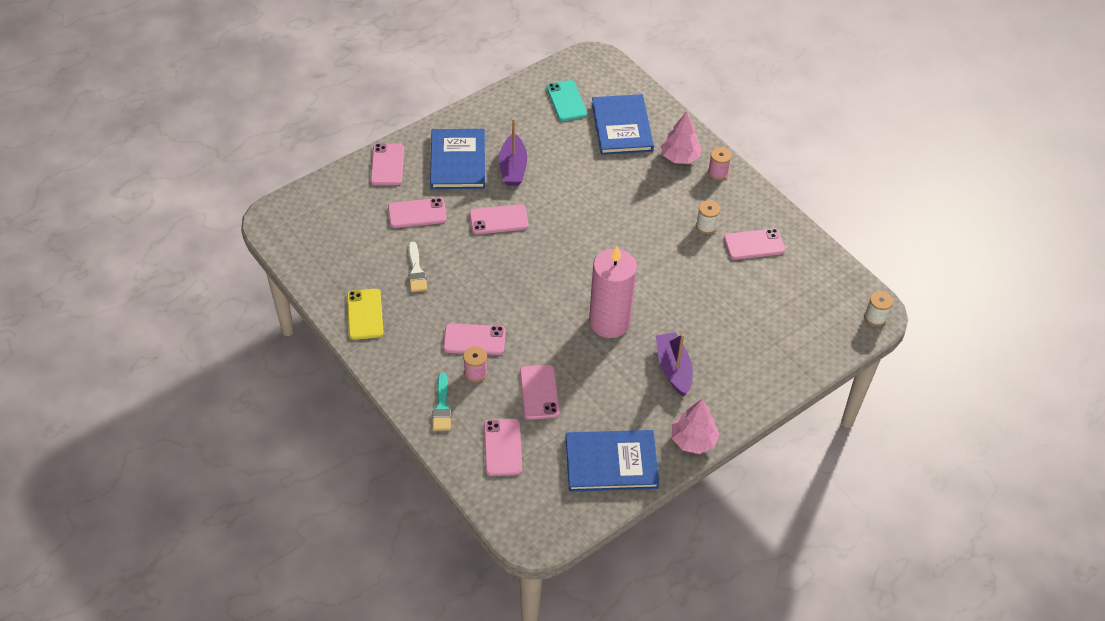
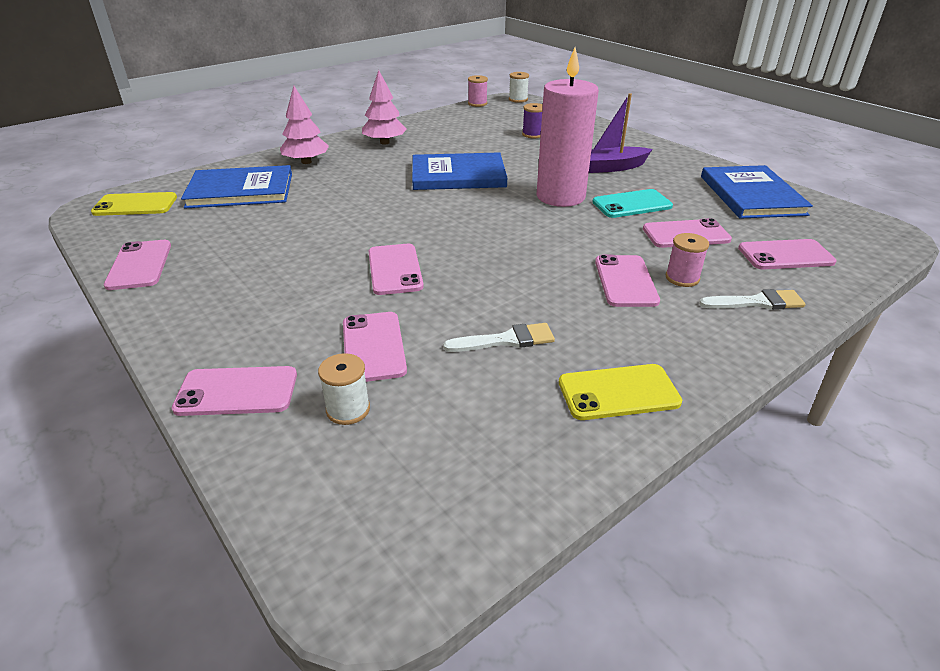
camera: 90 degrees left, 15 degrees down
blue book [430,129,485,189] -> blue book moved to [412,152,507,190]
turquoise brush [432,372,451,431] -> white brush [699,289,806,310]
purple boat [499,118,527,186] -> none
turquoise phone [546,80,587,121] -> turquoise phone moved to [592,189,673,218]
pink tree [672,399,720,454] -> pink tree moved to [362,70,407,144]
white spool [696,200,721,234] -> white spool moved to [318,353,370,425]
pink spool [708,147,732,180] -> pink spool moved to [468,75,488,107]
pink phone [724,228,785,260] -> pink phone moved to [104,240,171,290]
none -> yellow phone [91,192,177,216]
none -> purple spool [522,103,543,138]

